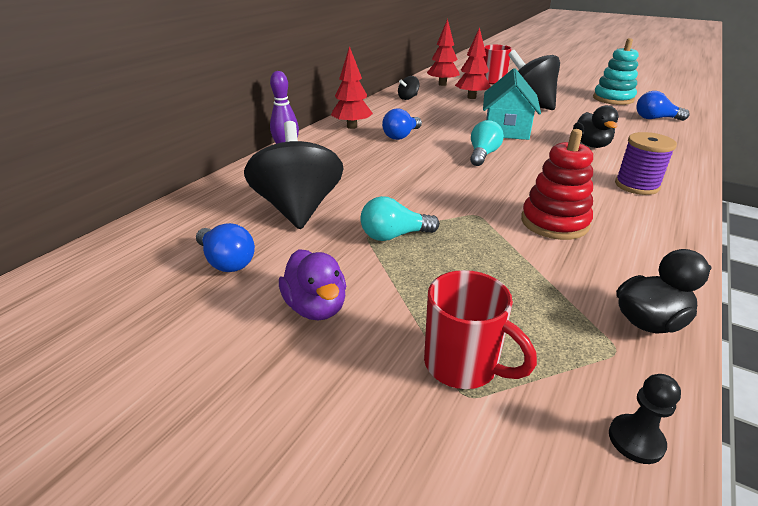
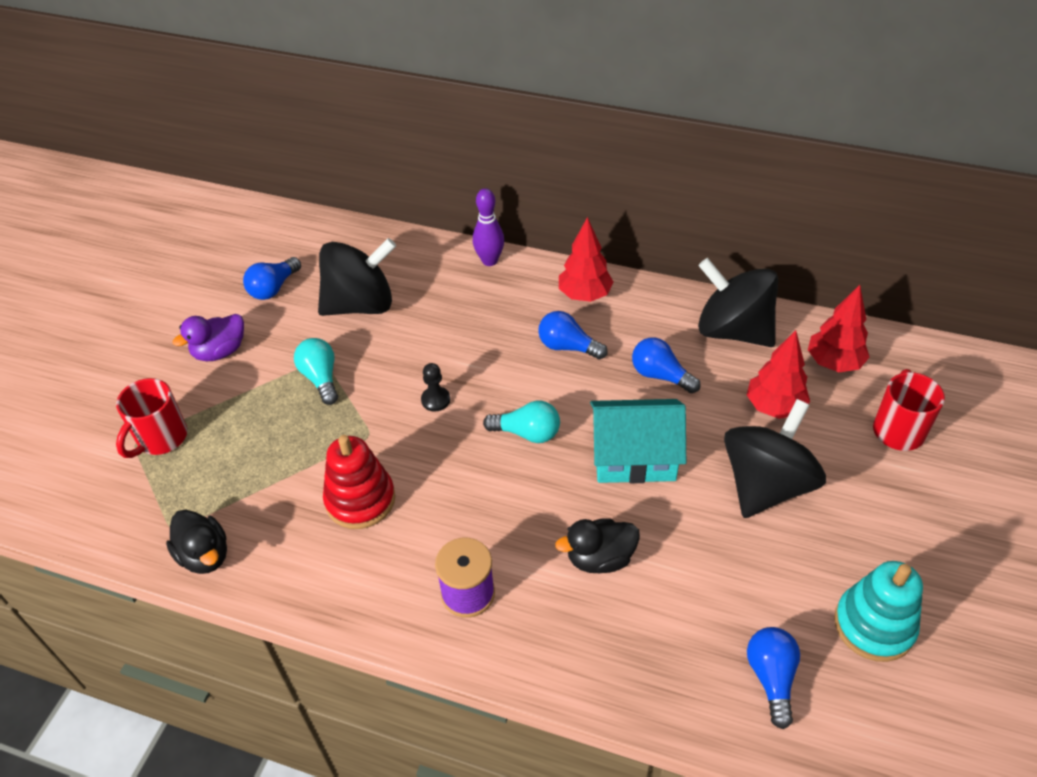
camera: 80 degrees right, 15 degrees up
black spinning top [398,76,419,100] -> black spinning top [698,258,778,347], size x2.31
black pawn [609,374,681,464] -> black pawn moved to [421,363,450,412]
none -> blue light bulb [632,338,701,393]

